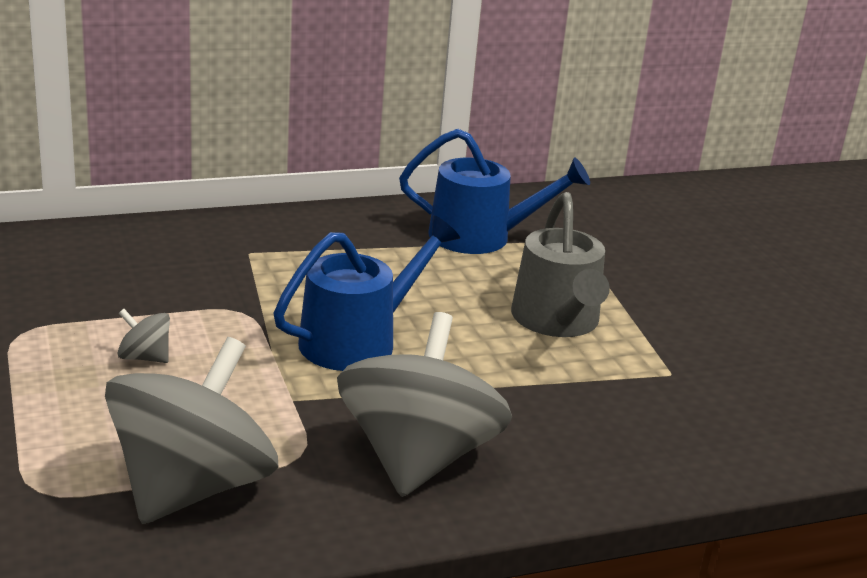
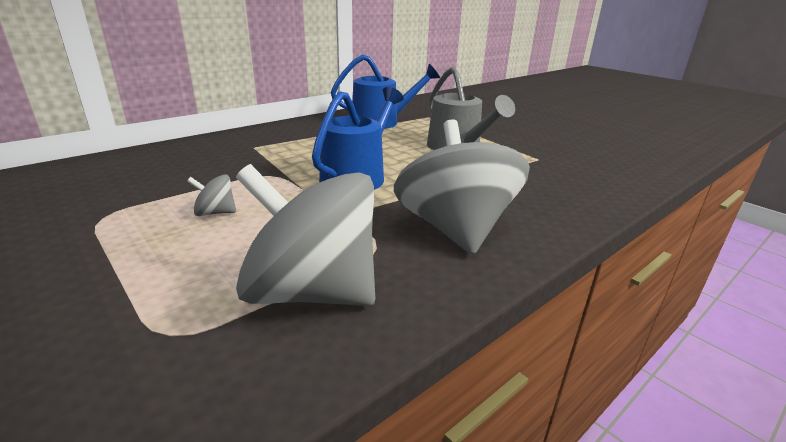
camera: 20 degrees left, 0 degrees up
grey spinning top [105,337,278,524] -> grey spinning top turned 75 degrees counterclockwise [236,164,375,306]

